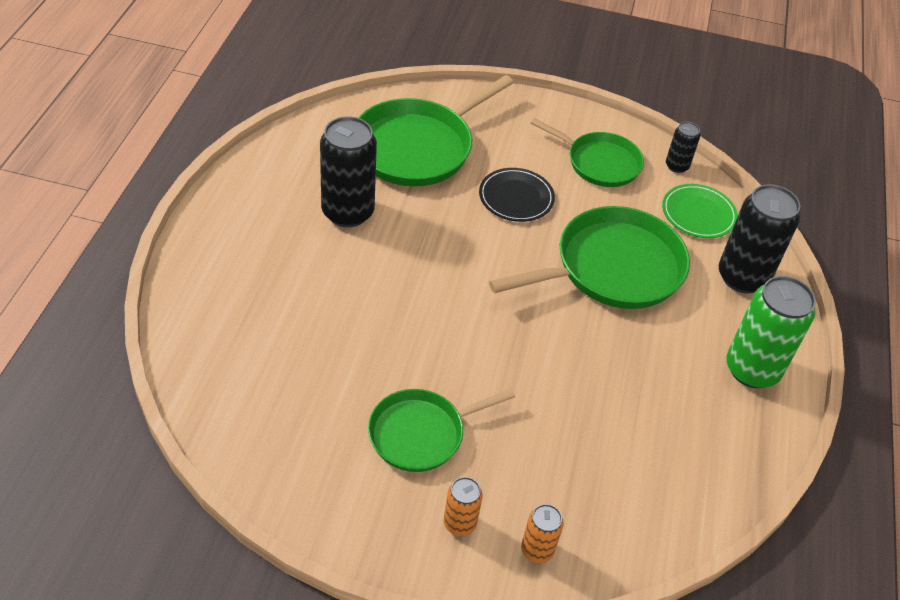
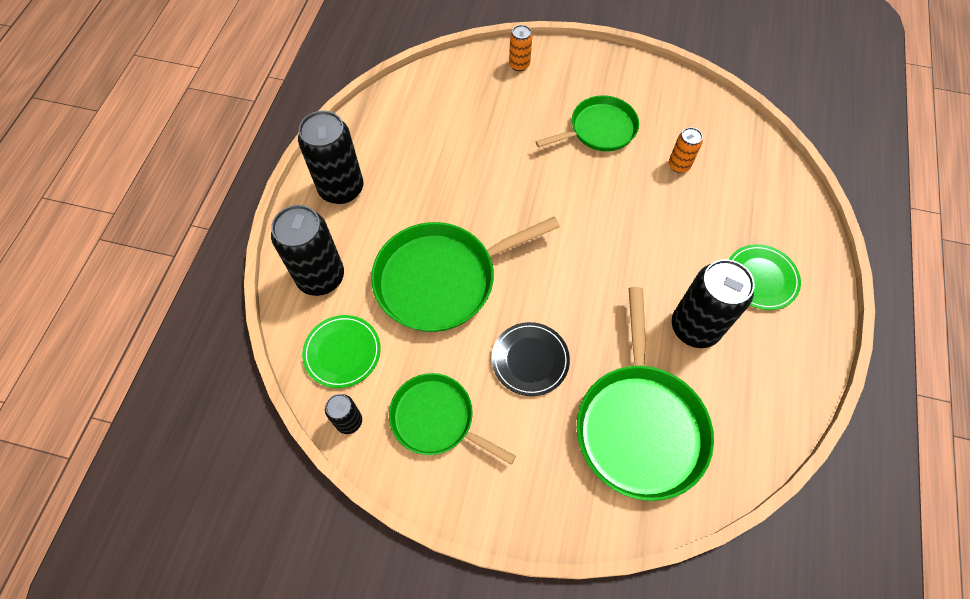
camera: 175 degrees left, 15 degrees up
green pan [358,75,514,186] -> green pan turned 135 degrees clockwise [577,287,714,501]
orange can [444,477,482,536] -> orange can moved to [669,127,703,173]
green can [726,276,816,388] -> black can [298,111,363,204]
none -> green plate [729,244,801,310]

